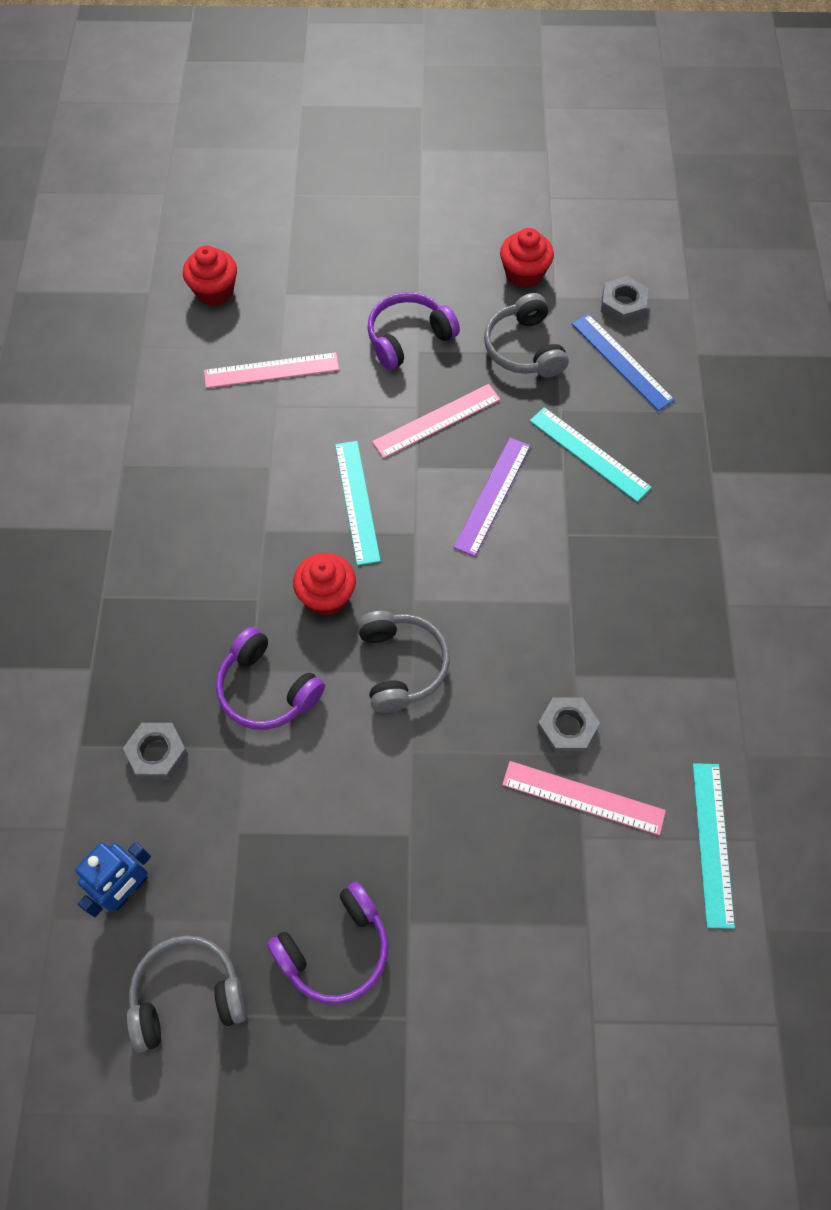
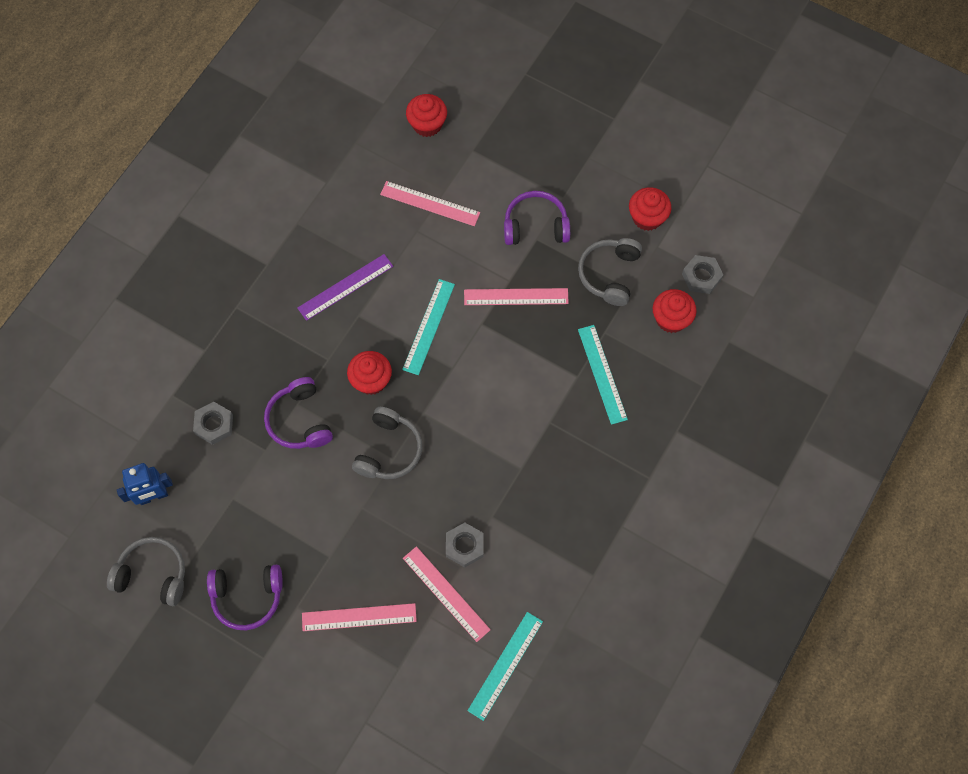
camera: 30 degrees right, 5 degrees up
purple ruler [453,438,531,557] -> purple ruler moved to [298,254,393,321]
blue ruler [572,314,675,411] -> red cupcake [653,289,697,333]
none -> pink ruler [302,603,417,631]

